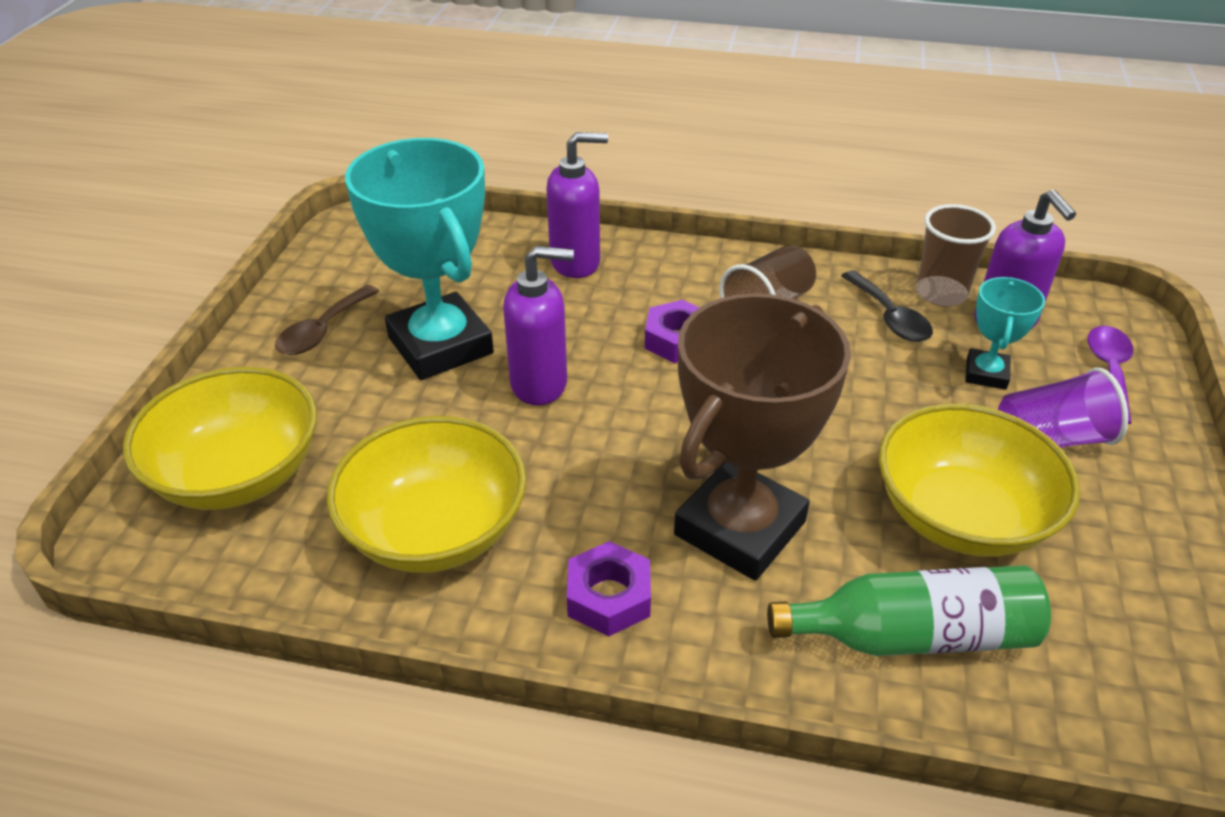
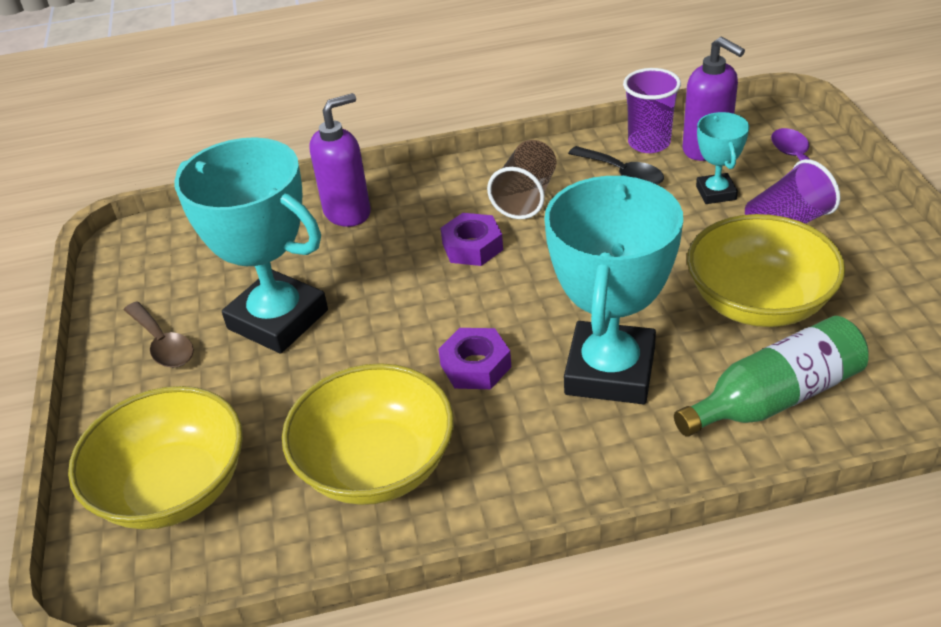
camera: 20 degrees left, 0 degrees up
brown spoon [275,285,379,355] -> brown spoon turned 45 degrees counterclockwise [124,302,194,368]
purple soap dispenser [503,246,574,405] -> none
purple nut [567,541,651,636] -> purple nut moved to [438,328,511,389]
brown trophy [674,293,851,581] -> turquoise trophy [544,175,683,404]
brown cup [916,204,996,307] -> purple cup [623,68,681,153]

